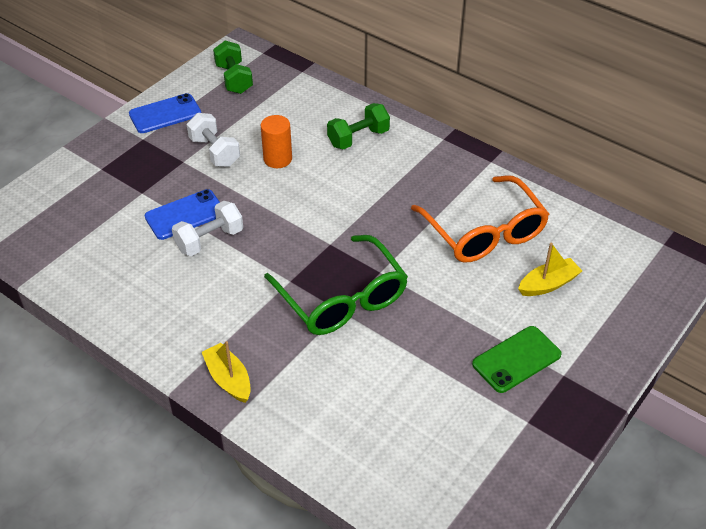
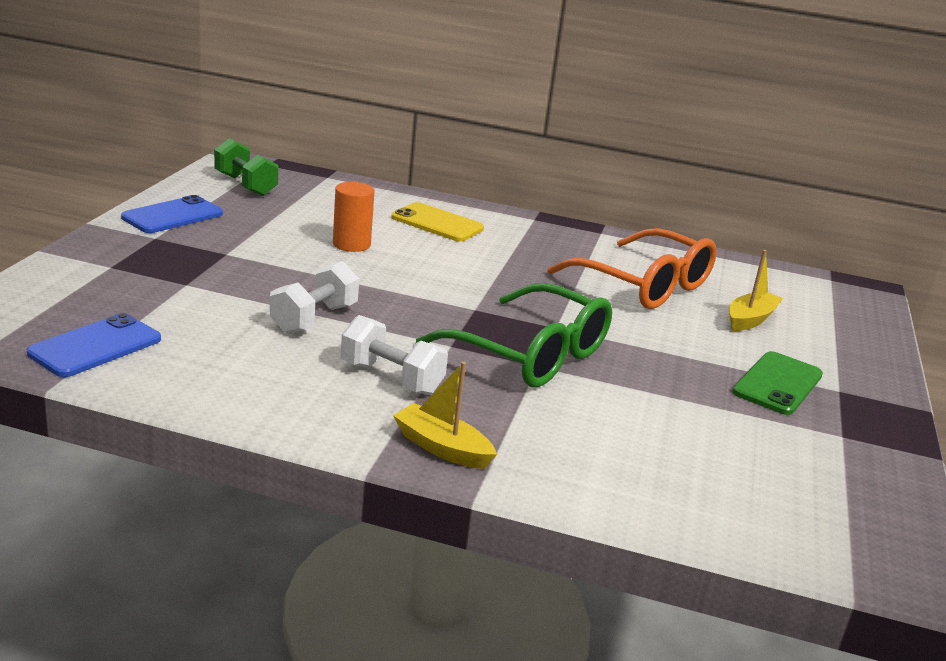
camera: 25 degrees left, 20 degrees down
blue phone [144,189,220,240] -> blue phone moved to [27,313,161,377]
white dumbbell [187,113,240,167] -> white dumbbell moved to [341,315,448,395]
green dumbbell [327,103,390,150] -> yellow phone [391,202,484,241]

